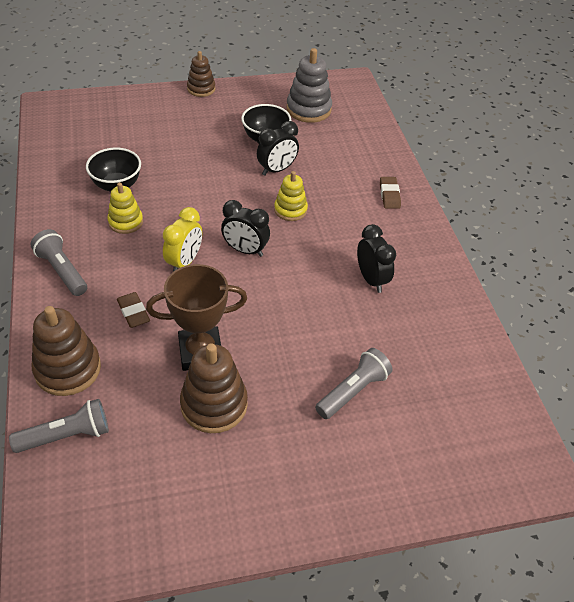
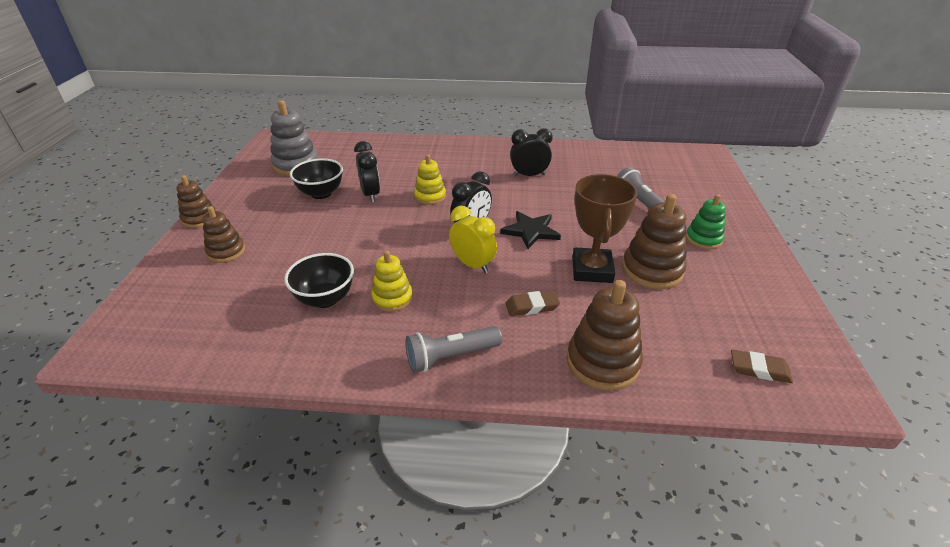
camera: 70 degrees left, 10 degrees down
grey flashlight [9,399,109,453] -> none
brown eraser [380,177,401,209] -> brown eraser moved to [731,349,793,383]
none -> brown stacking toy [202,206,245,263]
none -> black star [500,211,561,249]
none -> green stacking toy [686,194,726,250]

